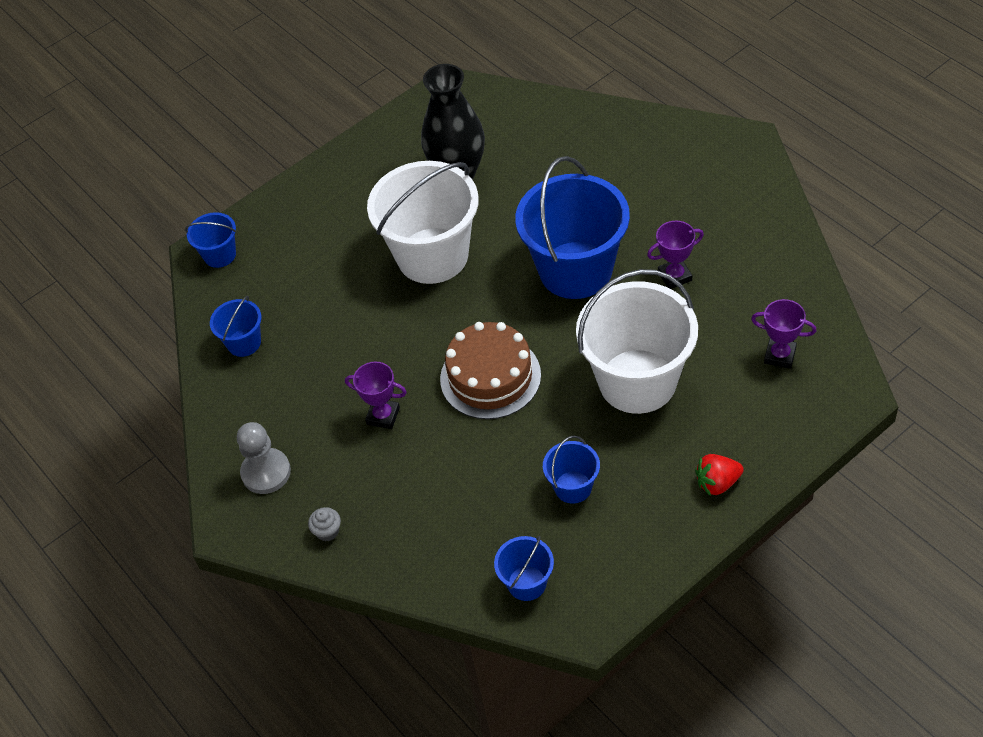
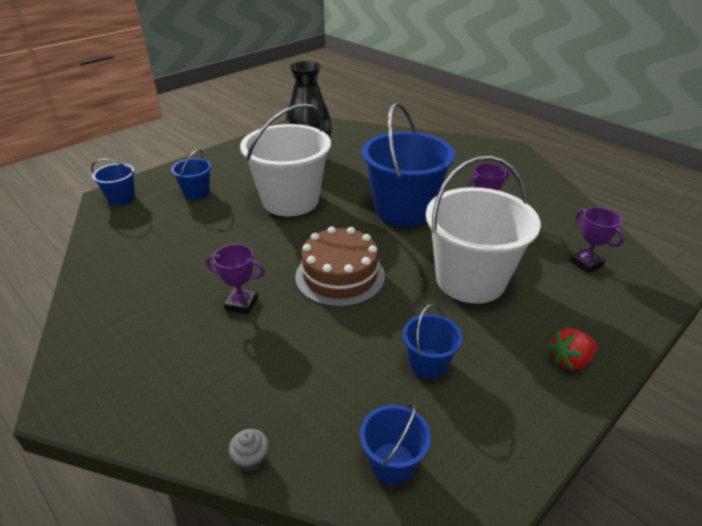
camera: 10 degrees left, 15 degrees down
blue bucket [210,296,261,357] -> blue bucket moved to [171,149,211,199]
grey pawn [237,422,291,494] -> none
grey cupcake [308,507,341,541] -> grey cupcake moved to [229,429,269,472]
purple trophy [751,299,817,369] -> purple trophy turned 45 degrees clockwise [570,207,624,273]

